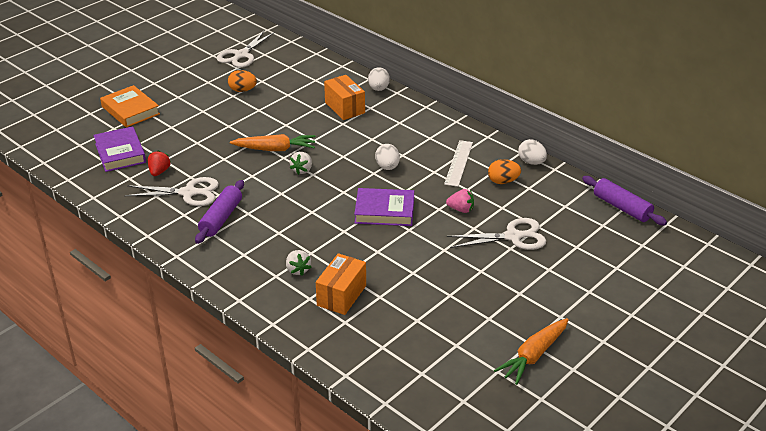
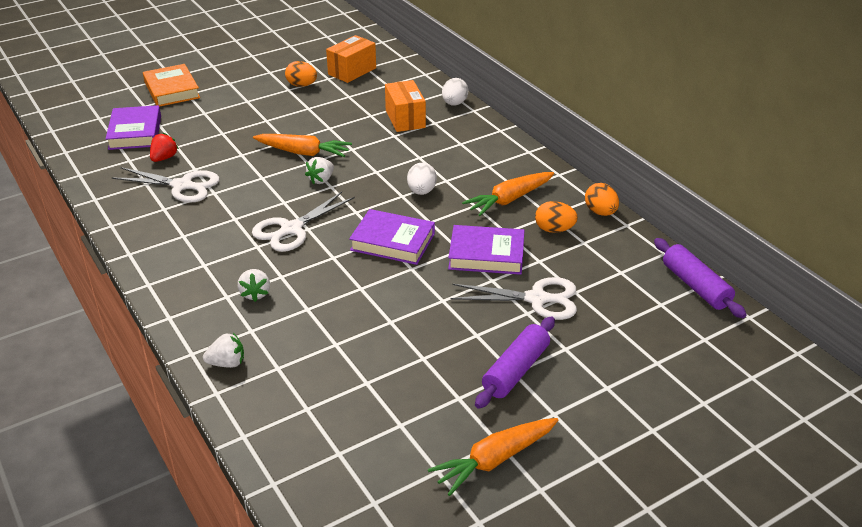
camera: 15 degrees right, 0 degrees up
purple rolling pin [195,180,244,244] -> purple rolling pin moved to [475,316,555,409]
white scissors [217,30,275,68] -> white scissors moved to [252,192,355,252]
orange box [316,253,366,315] -> orange box moved to [326,35,376,83]
white ruler [444,140,473,187] -> orange carrot [462,172,554,216]
pink strawberry [446,189,474,213] -> purple book [448,225,525,275]
white egg [518,139,547,165] -> orange egg [585,183,619,216]
none -> white strawberry [203,333,244,368]

